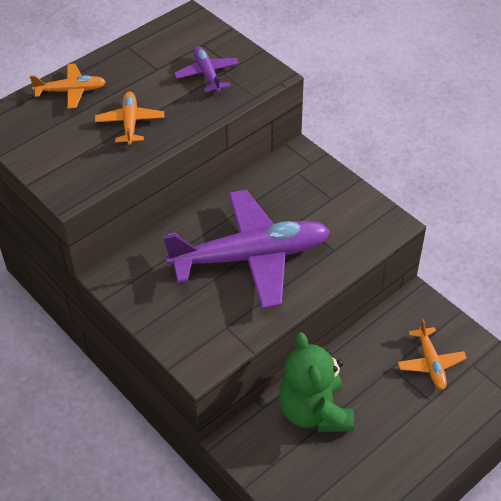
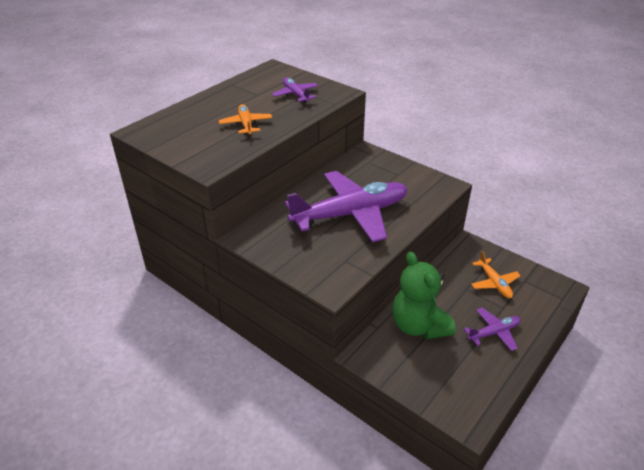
camera: 10 degrees left, 10 degrees down
orange plane [30,64,106,109] -> none
none -> purple plane [464,308,521,351]

